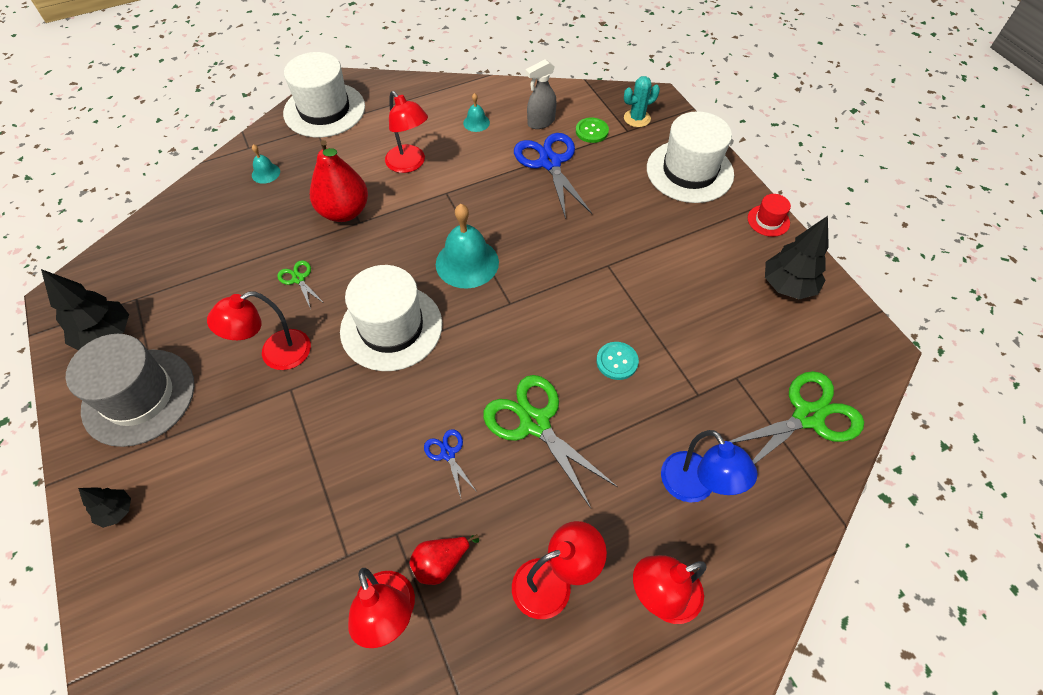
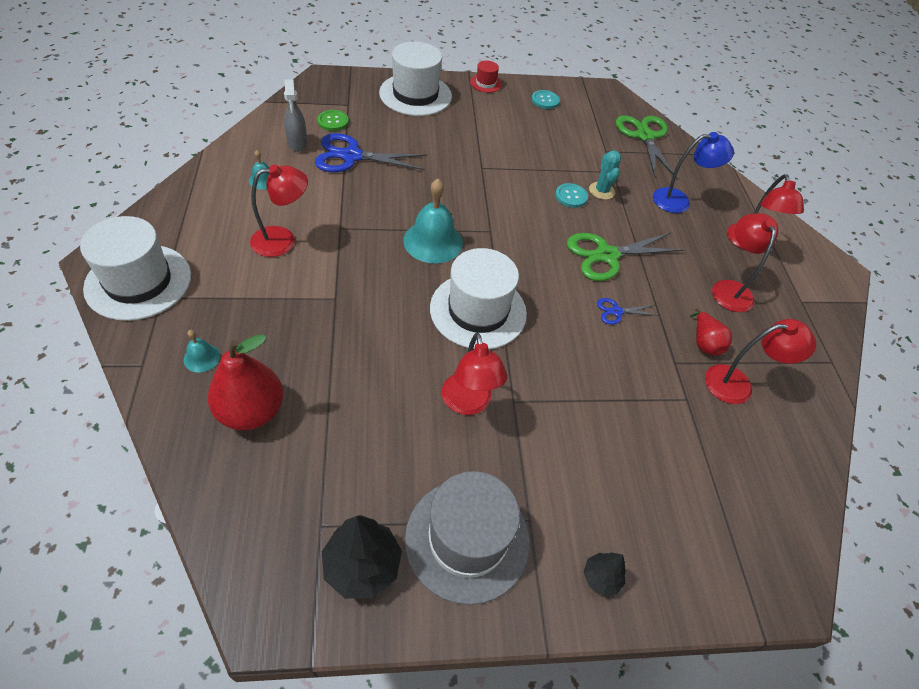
camera: 75 degrees left, 5 degrees down
green scissors [277,260,324,309] -> none
red pear [310,140,368,222] -> red pear moved to [208,334,283,430]
turquoise cactus [624,76,660,127] -> turquoise cactus moved to [589,150,621,200]
black tree [765,216,829,299] -> turquoise button [531,90,560,109]

